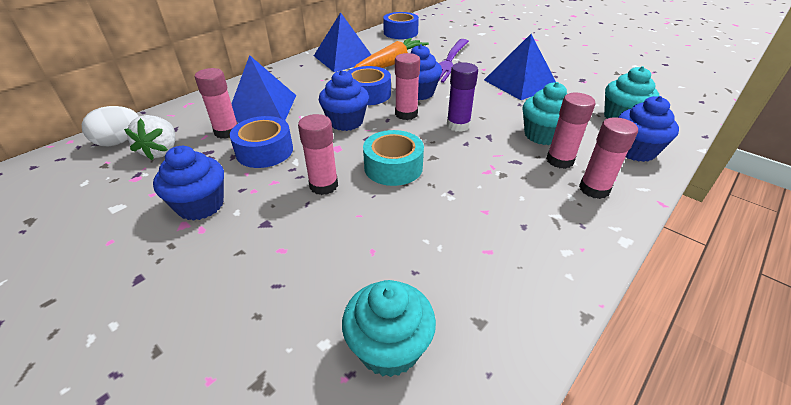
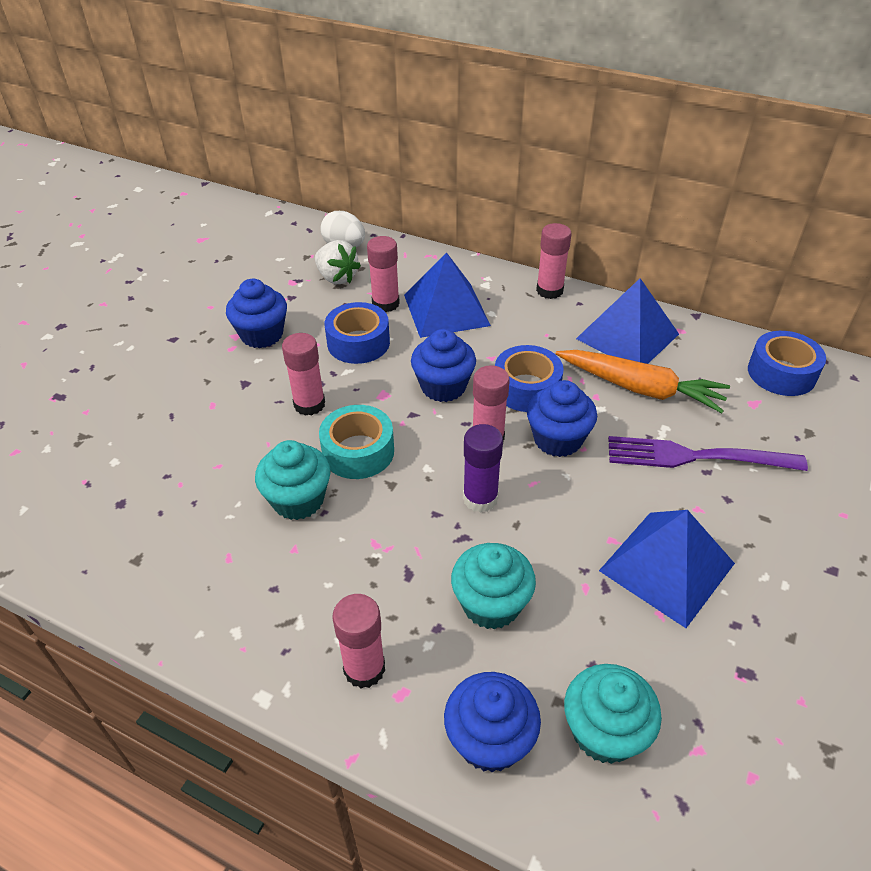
camera: 75 degrees right, 5 degrees up
white strawberry [124,115,175,160] -> white strawberry turned 120 degrees counterclockwise [315,240,361,284]
turquoise cupcake [342,280,436,377] -> turquoise cupcake moved to [255,440,331,520]
pink glue stick [546,93,595,169] -> pink glue stick moved to [536,223,572,299]

